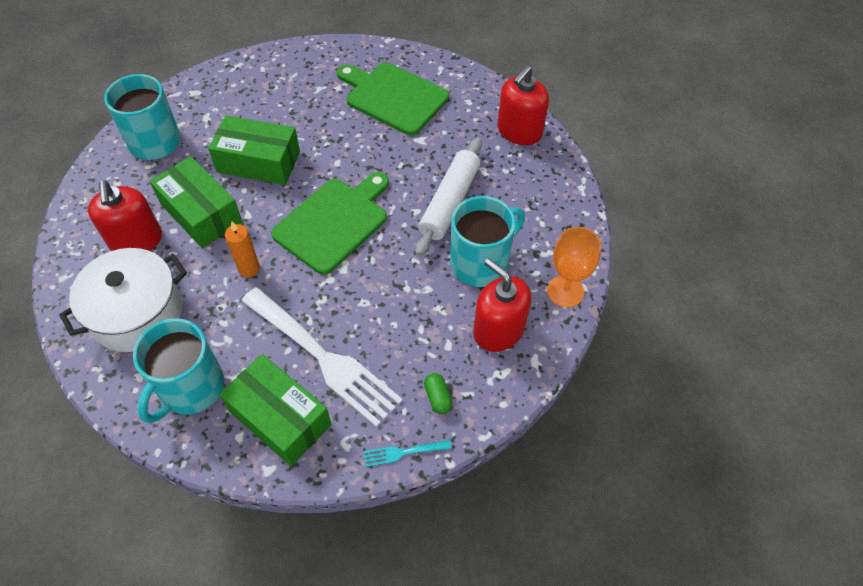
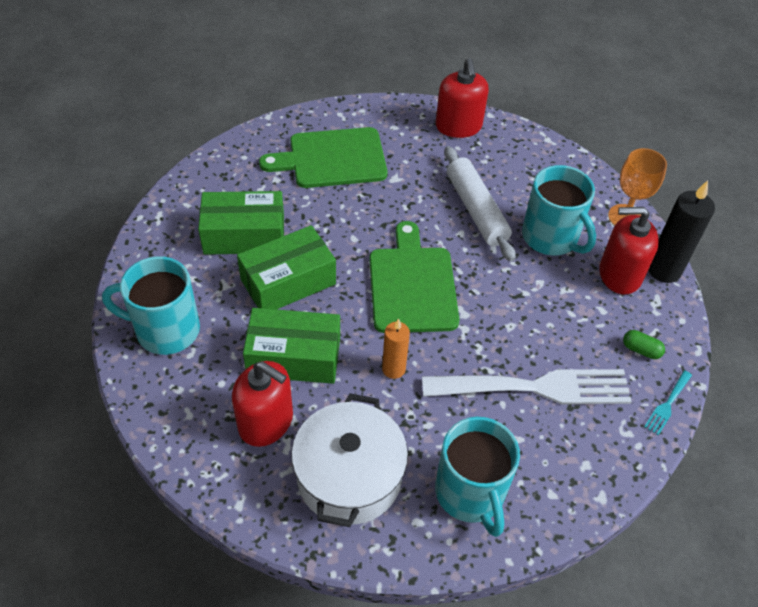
camera: 45 degrees left, 5 degrees down
green box [219,354,331,466] -> green box moved to [198,191,284,255]
turquoise mug [450,196,525,287] -> turquoise mug turned 135 degrees clockwise [522,165,596,255]
none -> black candle [648,180,715,283]

